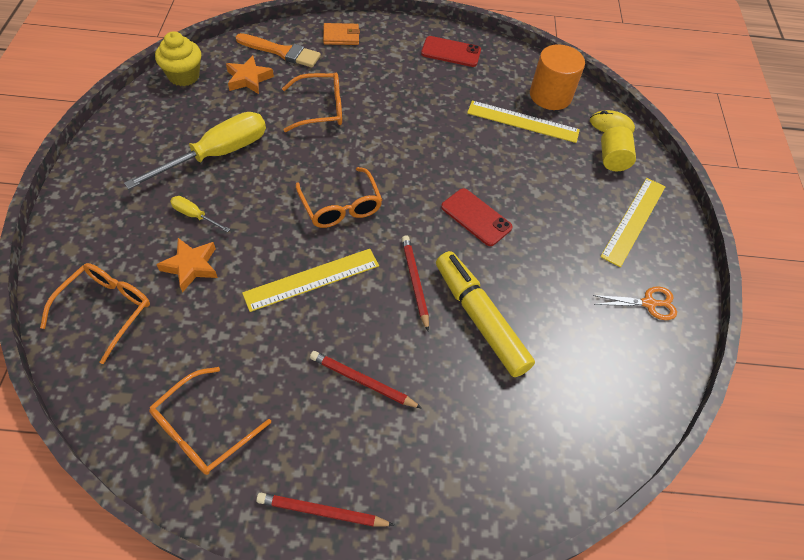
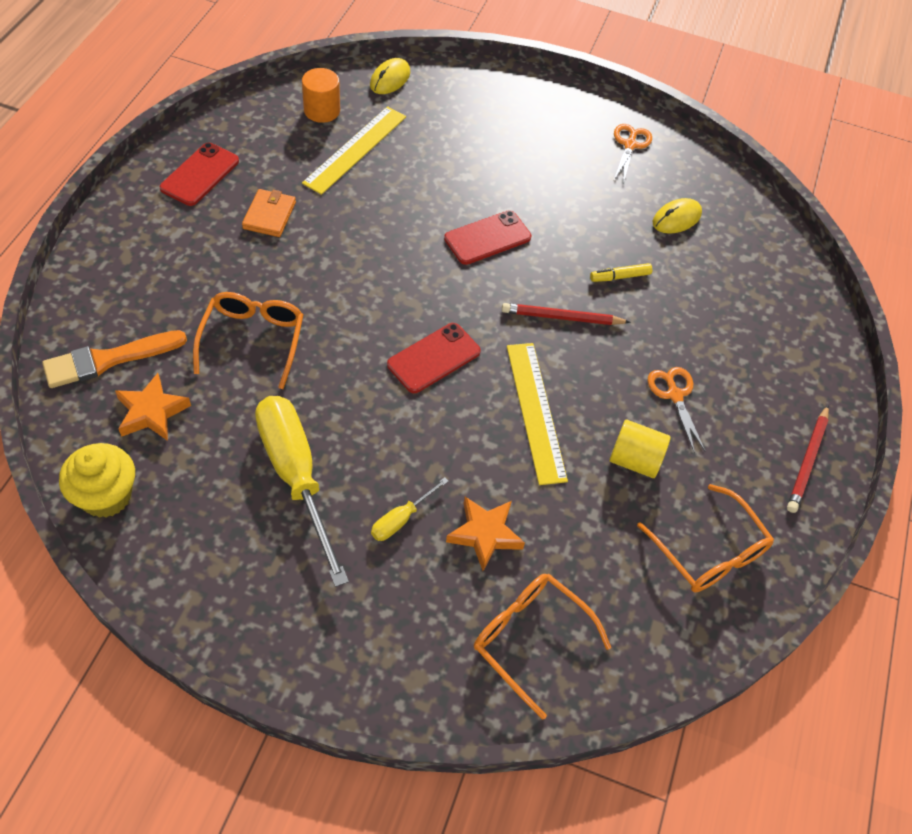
camera: 75 degrees left, 0 degrees up
orange brush [236,33,321,67] -> orange brush turned 150 degrees counterclockwise [42,330,187,388]
orange glasses [296,167,382,228] -> red phone [387,323,481,393]
red pencil [310,351,422,408] -> orange scissors [647,367,706,453]
orange wallet [323,23,360,45] -> orange wallet moved to [242,189,296,237]
yellow marker [436,251,535,377] -> yellow marker [590,263,652,282], size x0.40
orange cylinder [530,44,585,110] -> orange cylinder [302,68,340,123], size x0.66
yellow ruler [600,178,665,267] -> none
yellow cylinder [601,126,636,171] -> yellow cylinder moved to [609,420,671,478]
none -> yellow mouse [652,198,702,234]

